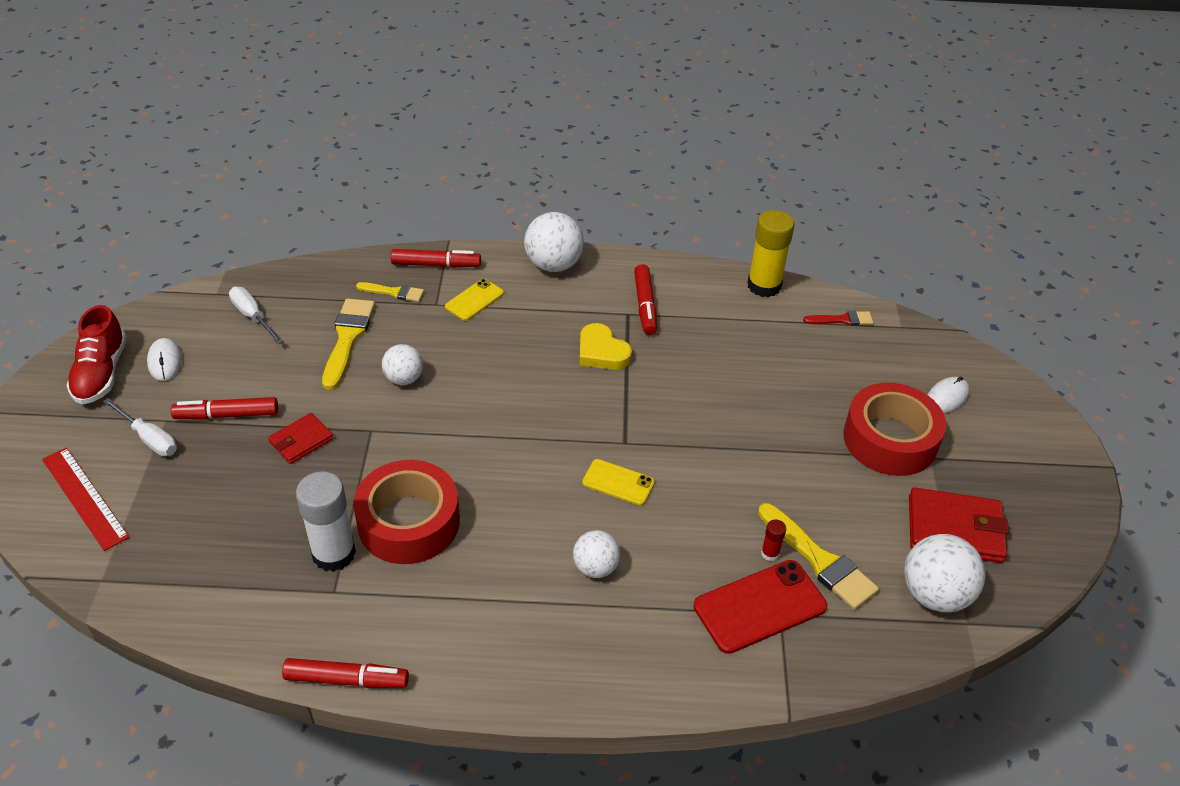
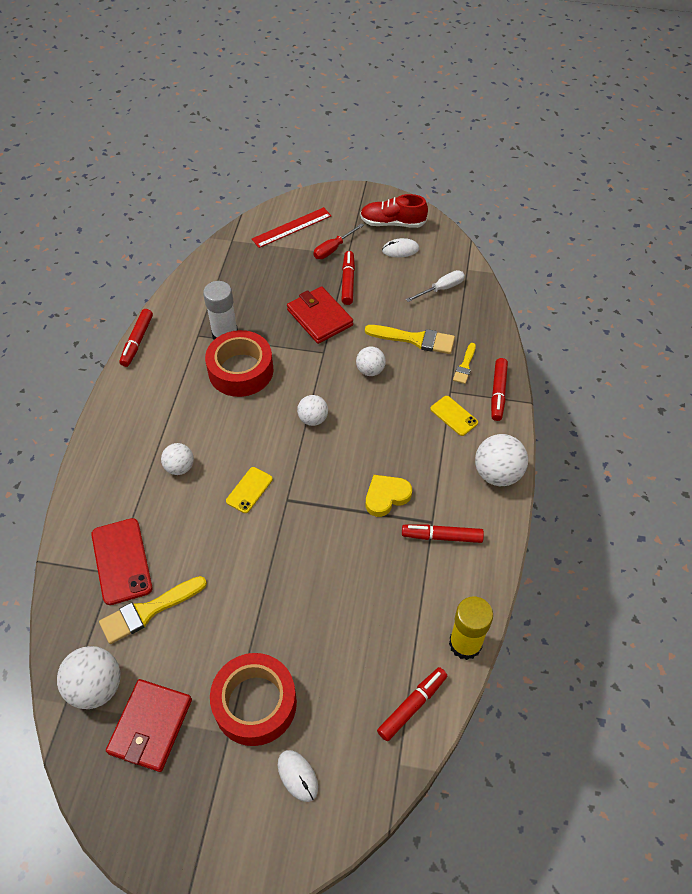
camera: 100 degrees right, 10 degrees up
white screwdriver [103,398,177,456] -> red screwdriver [313,223,364,259]
red wallet [268,413,333,464] -> red wallet [287,287,353,344], size x1.69
red glue stick [761,519,786,561] -> none
red brush [803,311,873,326] -> red marker [377,667,447,741]
none -> white ball [297,395,328,426]

